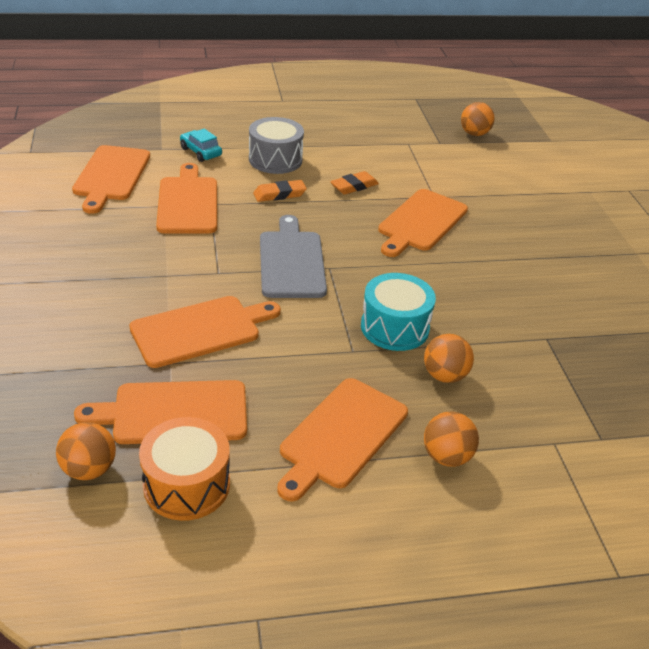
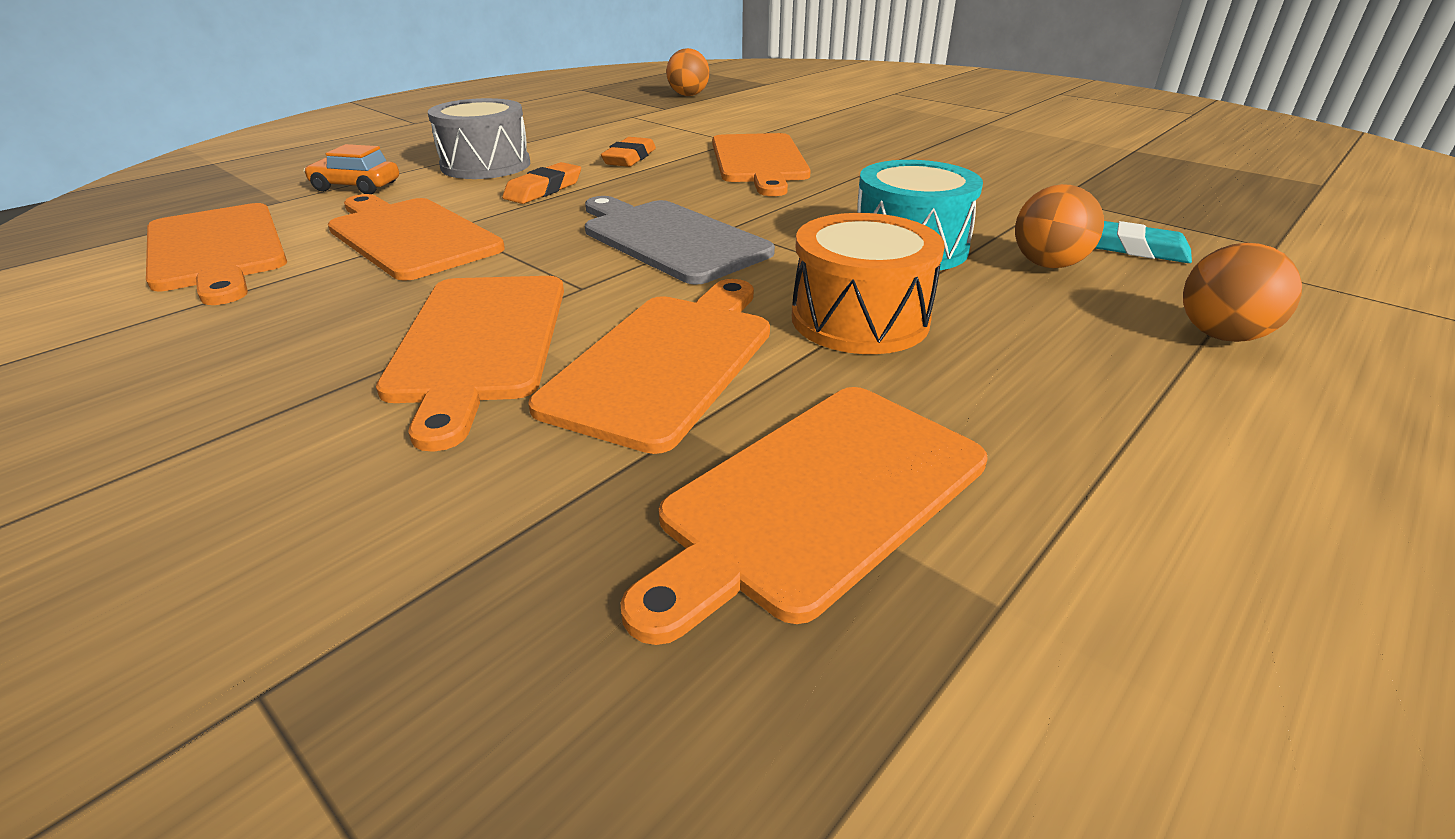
camera: 35 degrees left, 5 degrees down
orange ball [56,422,116,480] -> none
orange drum [139,417,230,521] -> orange drum moved to [792,213,944,354]
turquoise car [180,129,222,162] -> orange car [304,144,399,194]
orange cutting board [277,378,408,501] -> orange cutting board moved to [376,276,564,451]
none -> turquoise eraser [1095,221,1192,263]

